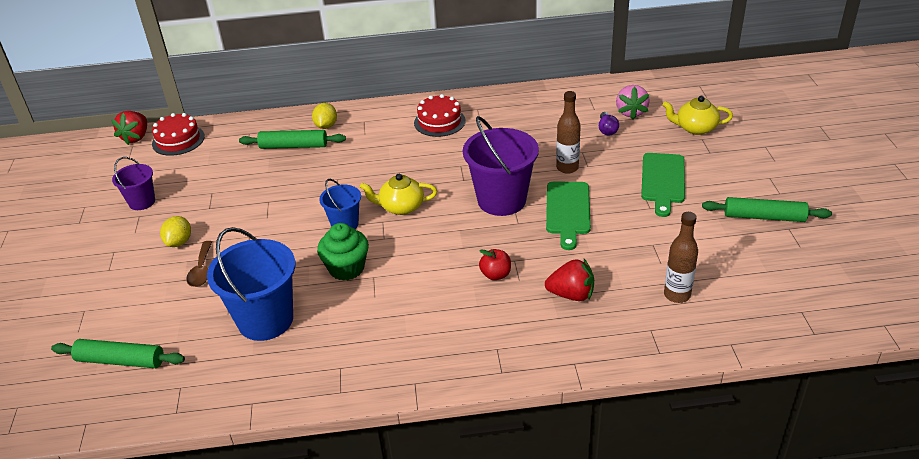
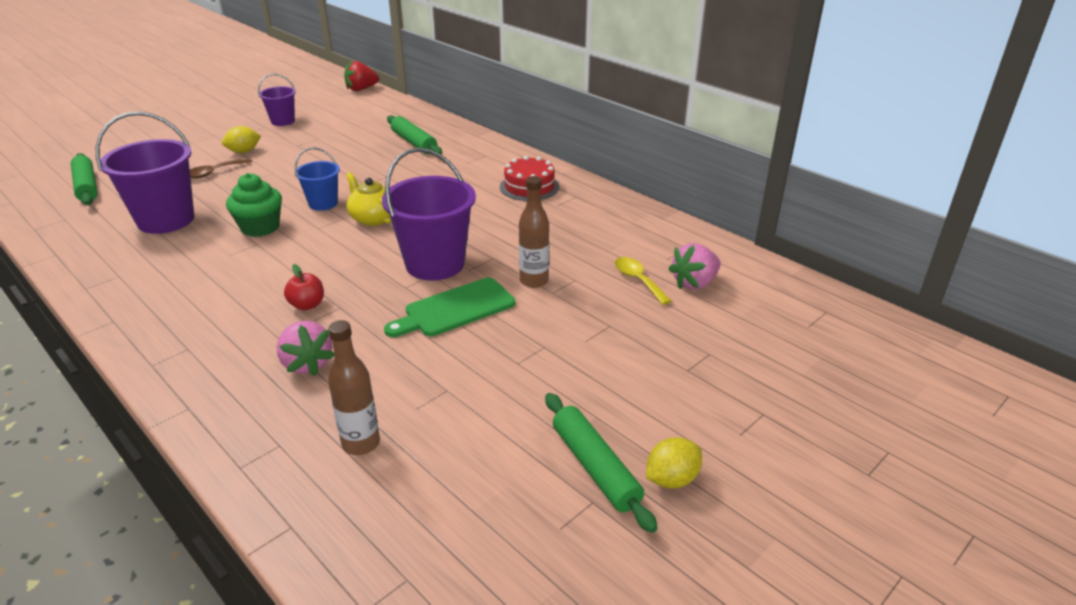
camera: 50 degrees right, 5 degrees down
red cake [152,113,205,156] -> none
blue bucket [207,227,295,341] -> purple bucket [96,111,194,234]
yellow lemon [312,103,337,129] -> yellow lemon moved to [646,437,702,488]
red strawberry [545,259,594,301] -> pink strawberry [277,321,334,376]
purple light bulb [599,112,619,136] -> yellow spoon [615,257,671,305]
green cutting board [641,153,685,217] -> none
yellow teapot [663,96,733,135] -> none

